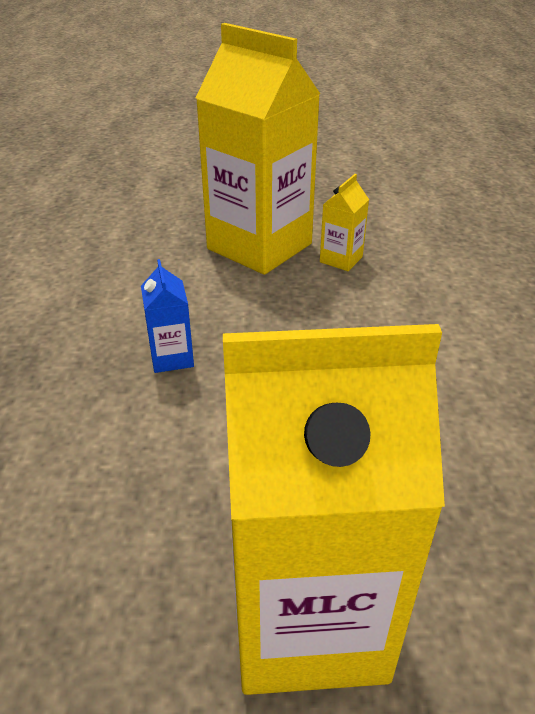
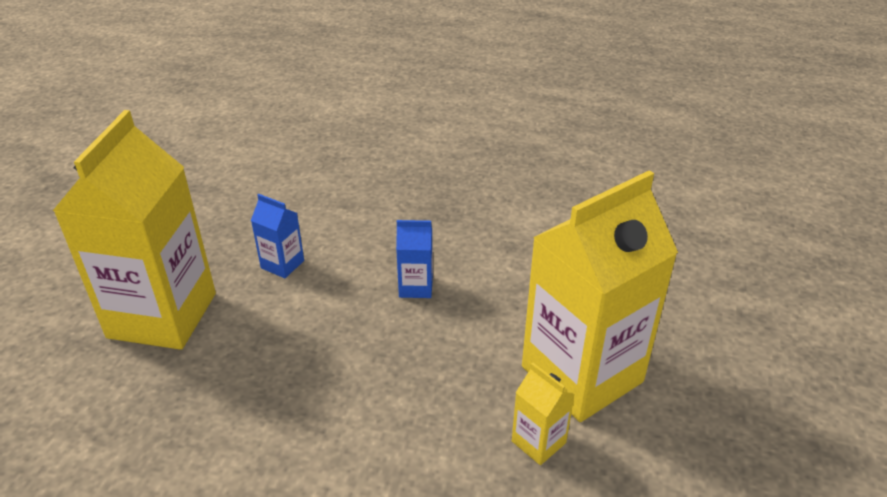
camera: 105 degrees right, 0 degrees up
none -> blue carton [251,194,304,278]

